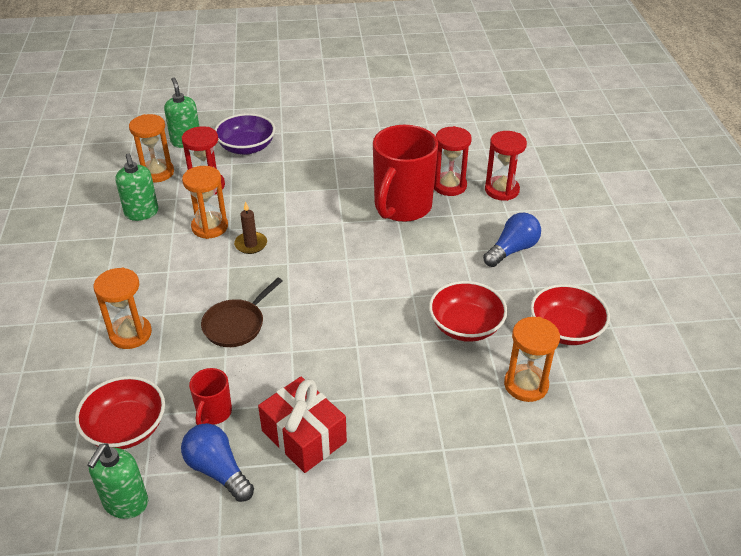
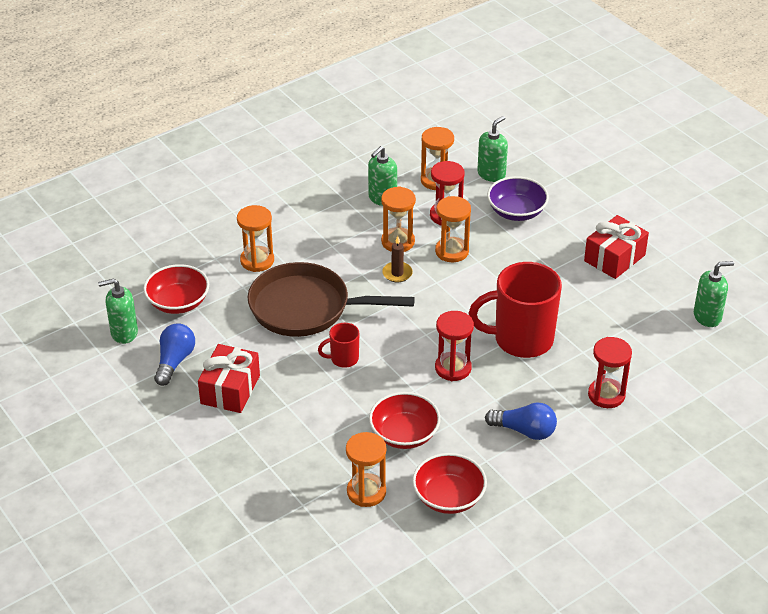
camera: 60 degrees right, 0 degrees up
red mug [189,368,232,425] -> red mug moved to [318,323,359,368]
brown pan [201,278,283,347] -> brown pan [248,262,415,337], size x1.92
red hourglass [434,126,472,196] -> red hourglass moved to [435,311,474,381]
none -> orange hourglass [435,196,471,262]
none -> red gift [584,215,649,279]
none -> green soap dispenser [694,261,734,327]

